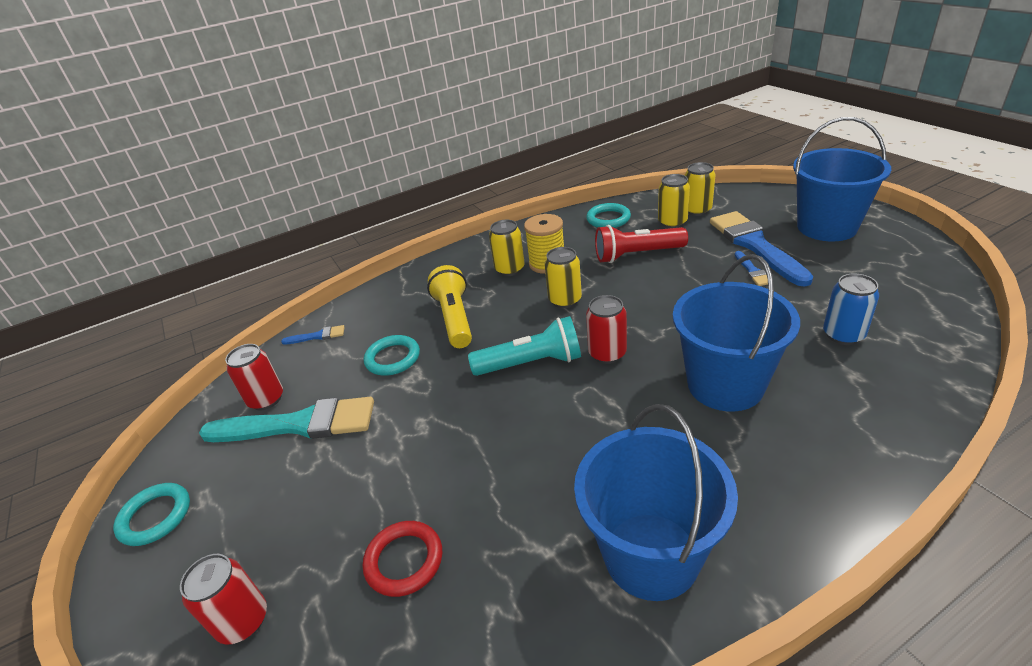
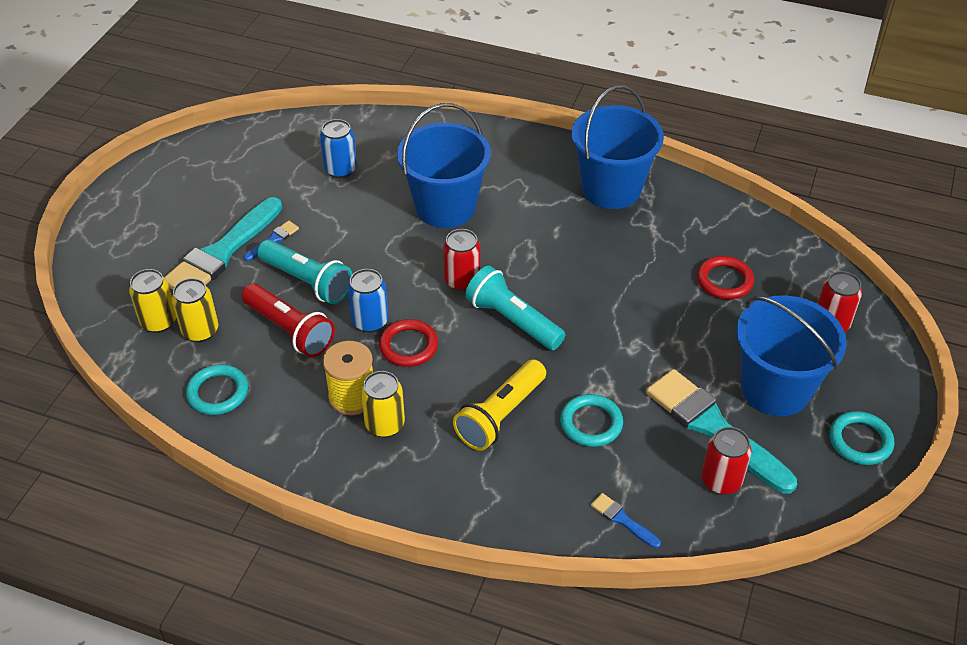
camera: 135 degrees left, 10 degrees up
yellow can [544,247,582,308] -> red ring [379,319,438,367]
blue brush [710,211,813,286] -> turquoise brush [164,197,282,290]
blue bucket [793,117,891,241] -> blue bucket moved to [736,295,847,416]
none -> turquoise flashlight [257,240,352,304]
none -> blue can [347,269,389,333]

